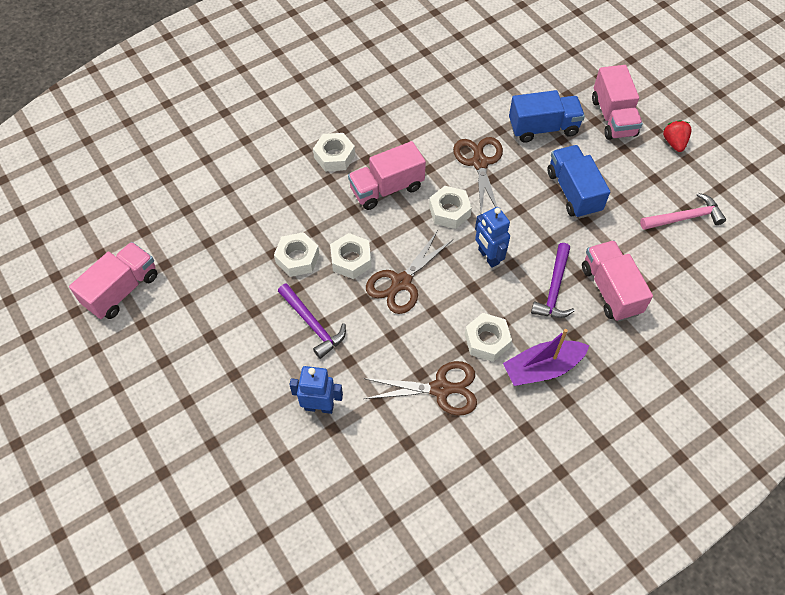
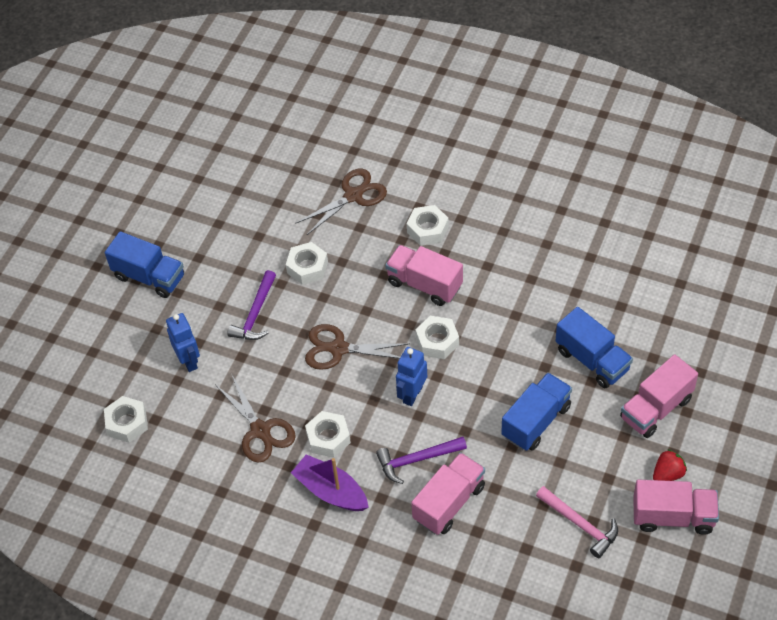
camera: 60 degrees right, 5 degrees down
pink truck [69,242,157,319] -> pink truck moved to [633,480,719,535]
white nut [330,233,372,279] -> white nut moved to [104,396,148,443]
brown scissors [453,137,503,213] -> brown scissors moved to [295,169,387,235]
none -> blue truck [105,231,184,298]

